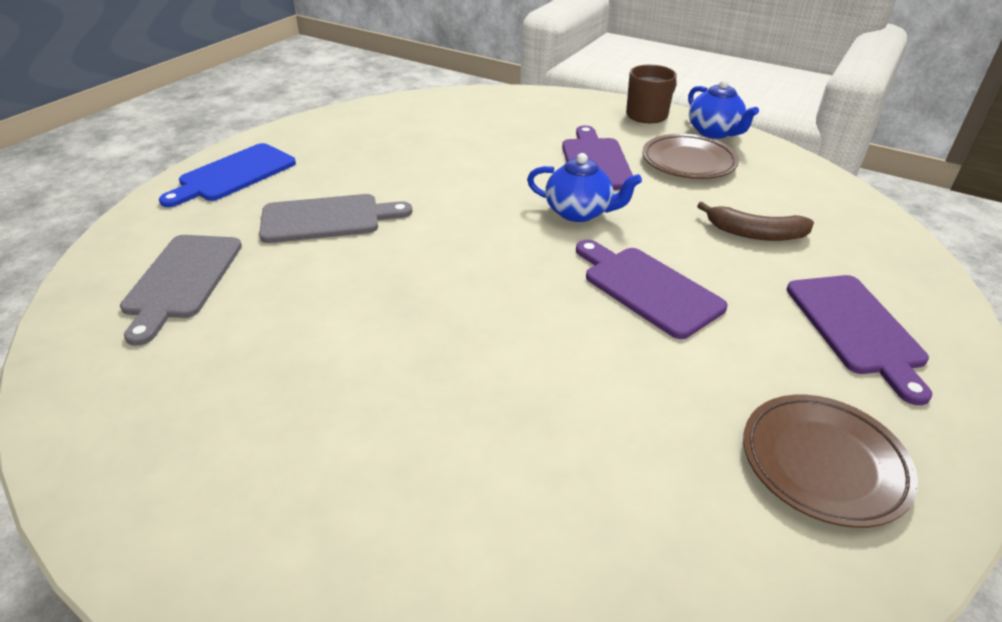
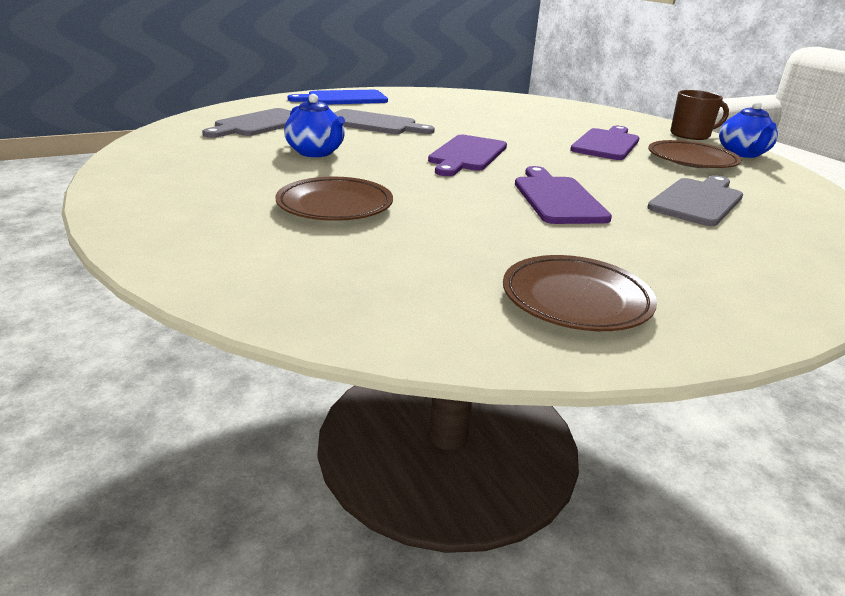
camera: 30 degrees right, 10 degrees down
blue teapot [527,153,642,222] -> blue teapot moved to [284,94,345,157]
brown banana [697,202,814,241] -> grey cutting board [647,175,743,226]
purple cutting board [787,275,932,405] -> purple cutting board moved to [428,135,507,176]
none -> brown plate [275,177,393,221]

